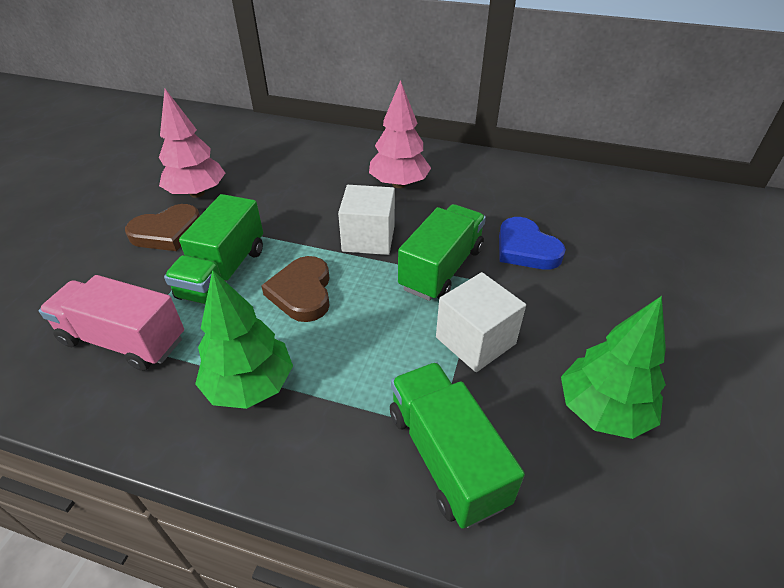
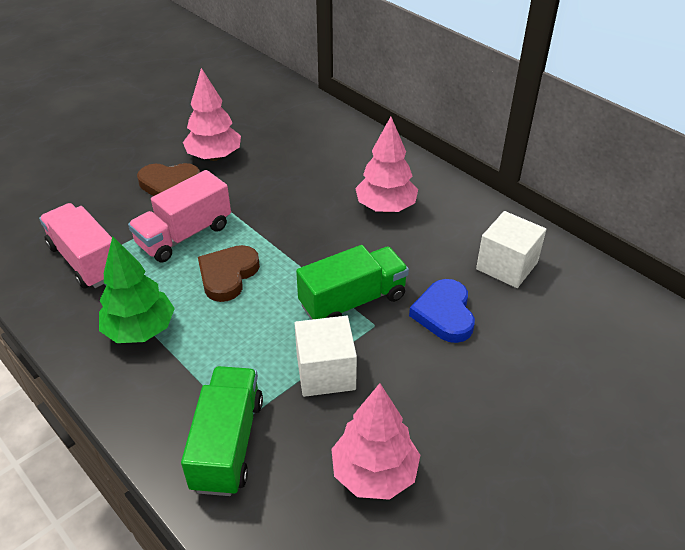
camera: 30 degrees right, 0 degrees up
green truck [164,194,263,304] -> pink truck [128,170,231,262]
white cube [338,185,395,255] -> white cube moved to [476,211,546,288]
green tree [561,296,666,439] -> pink tree [331,383,420,500]

